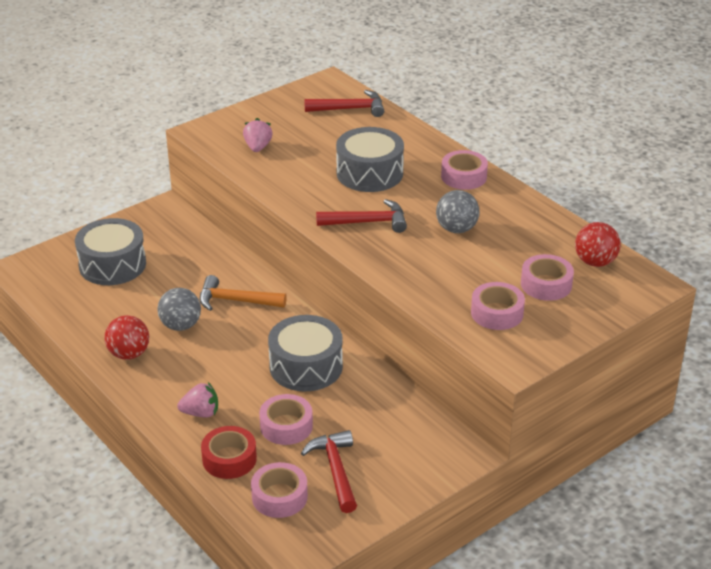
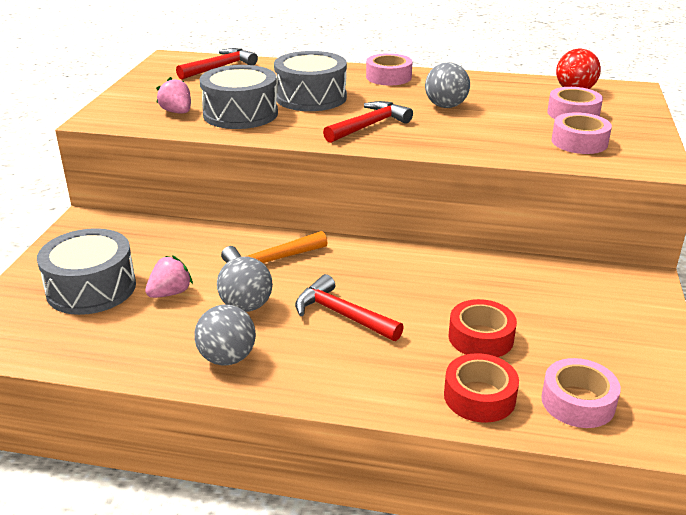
camera: 40 degrees left, 5 degrees down
red ball [104,315,149,360] -> grey ball [194,305,256,365]
pink strawberry [177,382,218,417] -> pink strawberry moved to [145,255,193,298]
pink tape [259,394,313,445] -> red tape [449,299,517,357]
grey drum [268,315,343,391] -> grey drum moved to [200,65,278,129]
red hammer [301,430,357,513] -> red hammer moved to [295,274,404,341]

